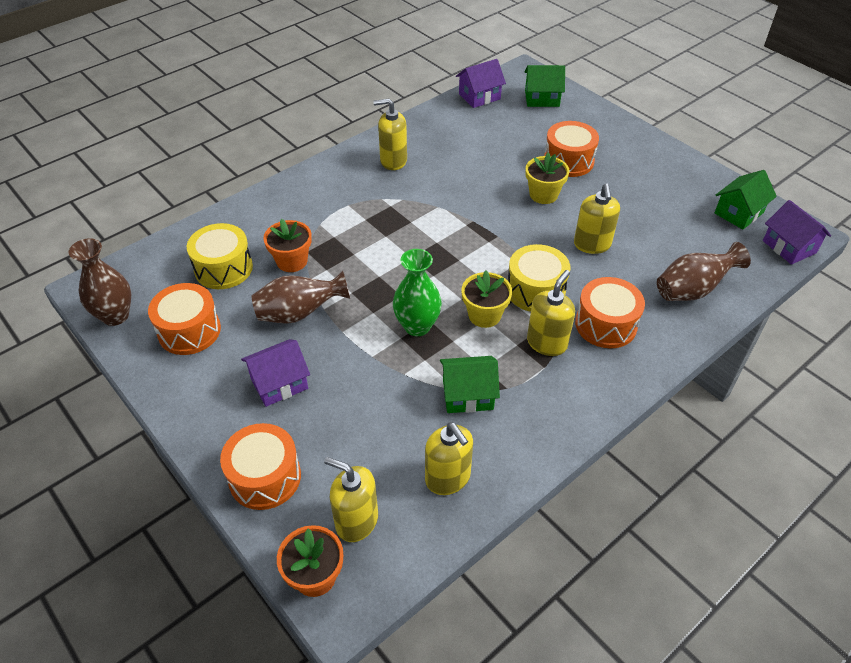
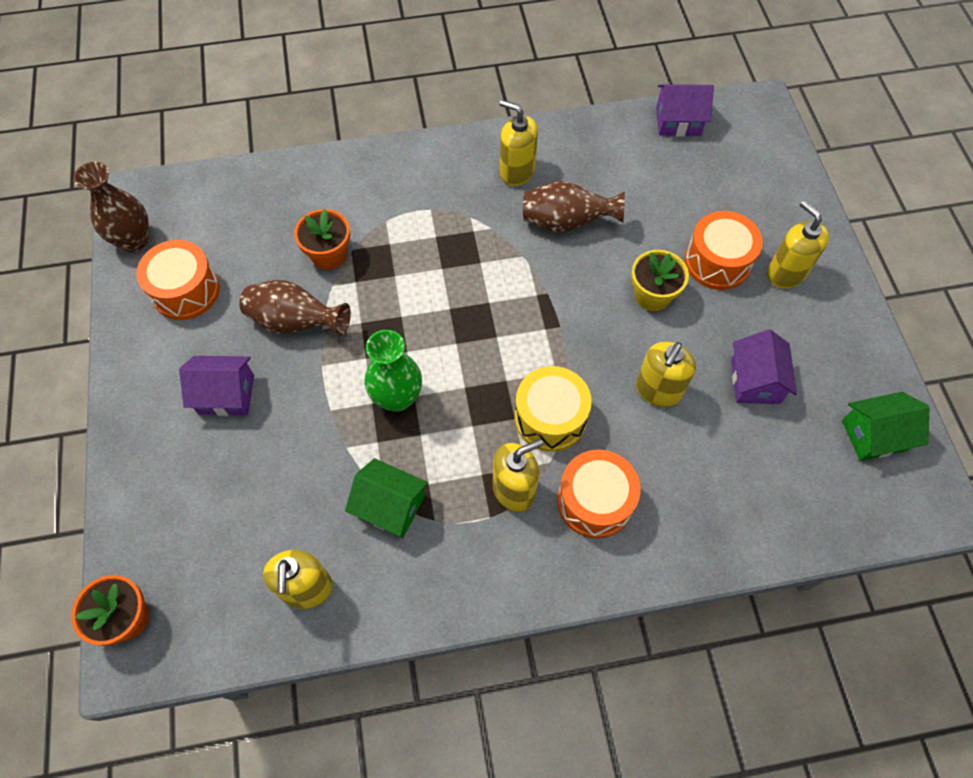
camera: 30 degrees right, 15 degrees up
yellow drum [187,223,253,289] -> none
orange drum [220,423,301,510] -> none
yellow soap dispenser [324,457,378,542] -> yellow soap dispenser moved to [767,201,829,288]
yellow flower pot [461,271,512,328] -> none
green house [525,65,565,107] -> none
brown vase [657,242,751,301] -> brown vase moved to [523,181,625,233]
purple house [763,200,831,265] -> purple house moved to [731,329,797,404]

